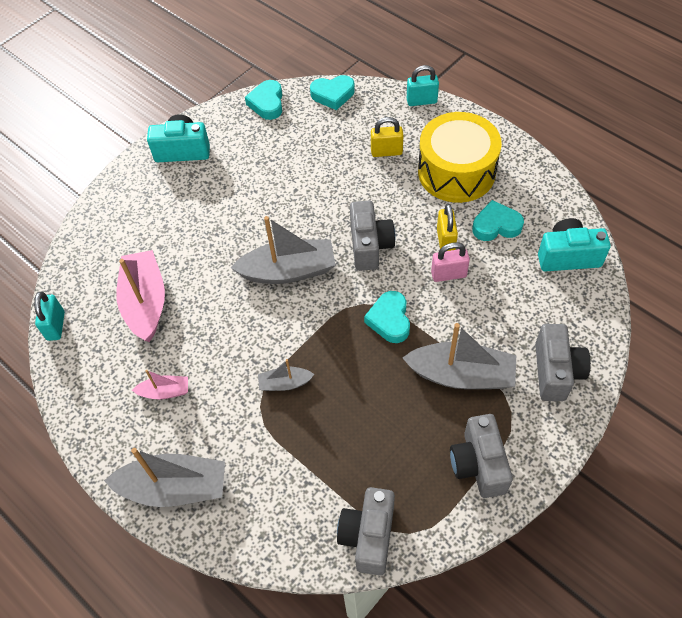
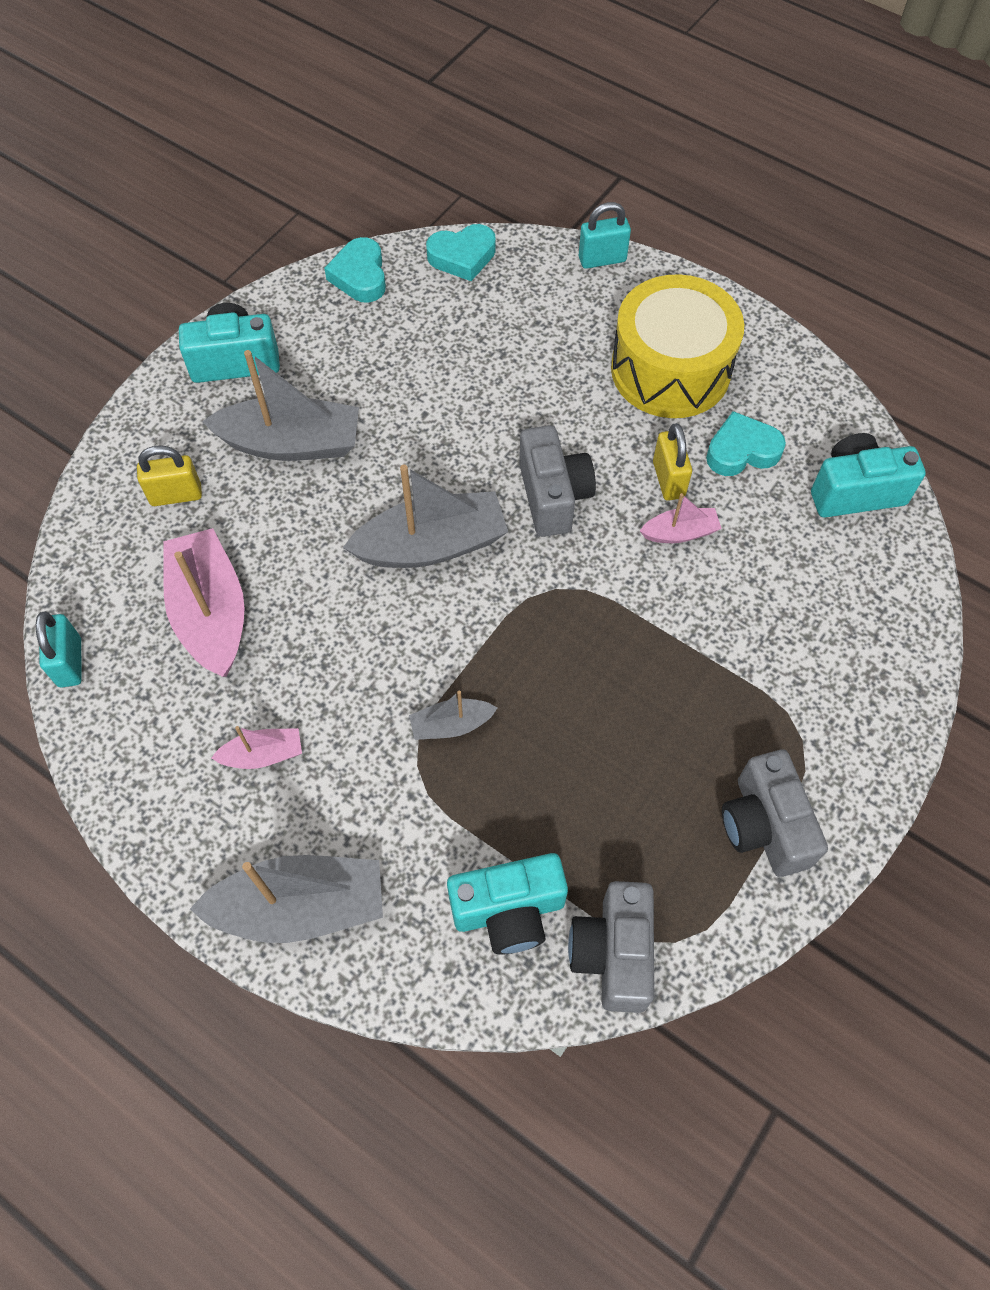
camera: 10 degrees left, 5 degrees up
turquoise heart [364,291,410,343] -> none
yellow padlock [371,117,403,157] -> yellow padlock moved to [137,446,202,506]
grey boat [403,323,516,389] -> grey boat moved to [202,350,359,461]
pink padlock [431,242,470,282] -> pink boat [640,493,722,543]
grey camera [535,324,591,401] -> none
none -> turquoise camera [447,853,568,955]

